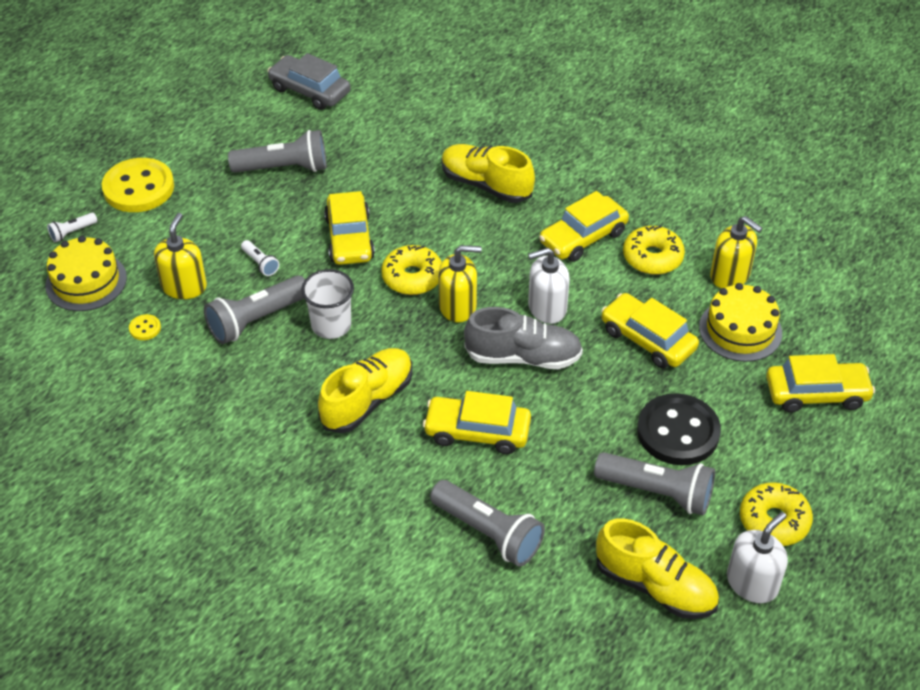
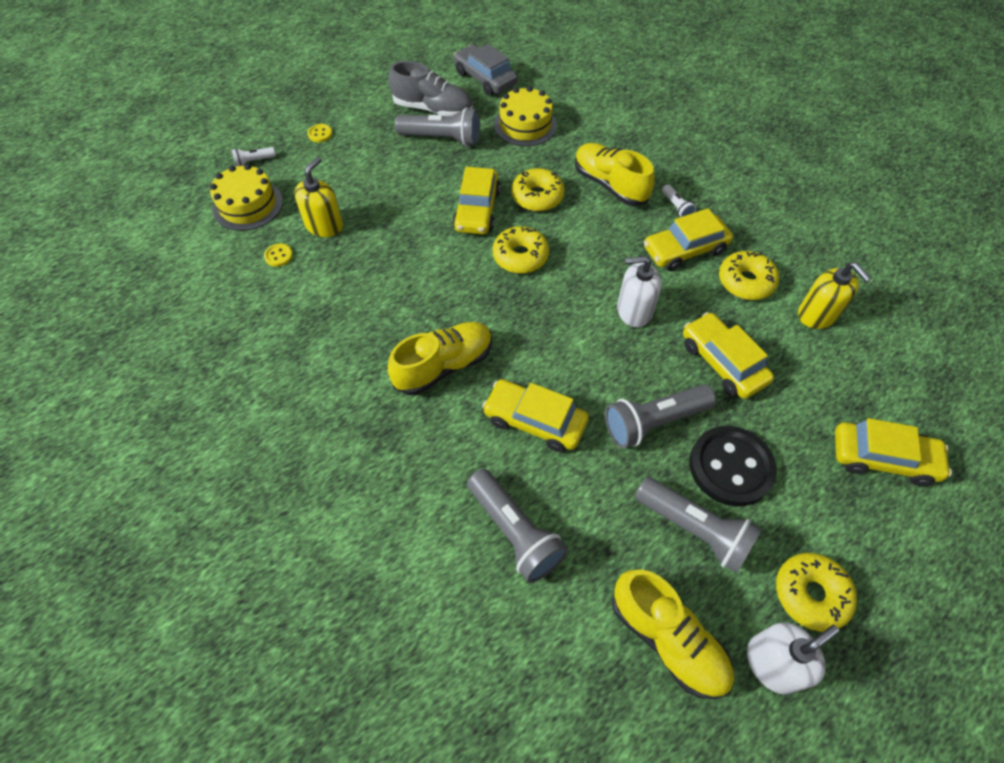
camera: 15 degrees right, 10 degrees up
yellow button [102,158,174,212] -> yellow button [307,124,332,142], size x0.40
grey flashlight [204,275,305,344] -> grey flashlight moved to [605,385,716,449]
white flashlight [241,240,279,276] -> white flashlight moved to [662,184,696,217]
white cup [301,269,354,339] -> none
yellow soap dispenser [438,245,482,323] -> none
grey shoe [464,307,583,369] -> grey shoe moved to [389,61,473,116]
yellow cake [699,283,782,362] -> yellow cake moved to [494,86,557,146]
none -> yellow donut [511,168,565,211]

